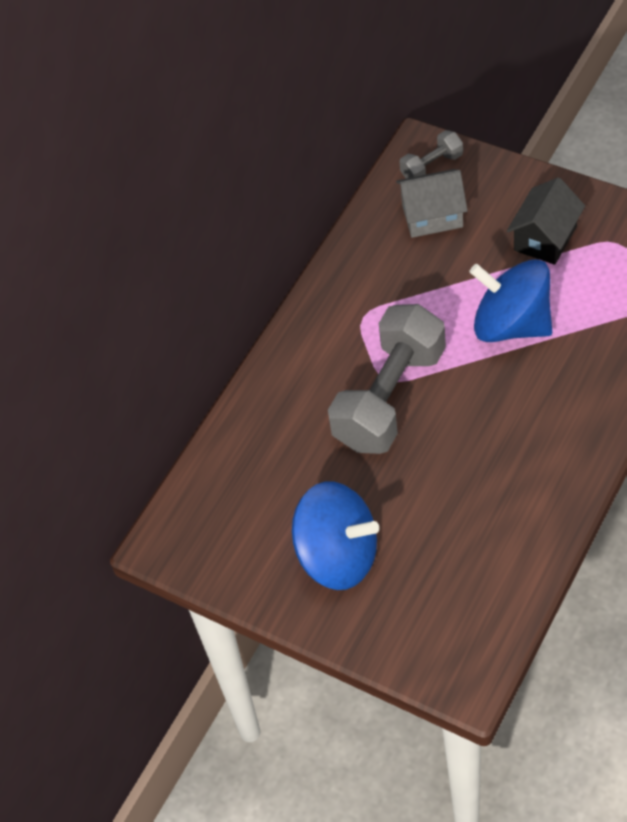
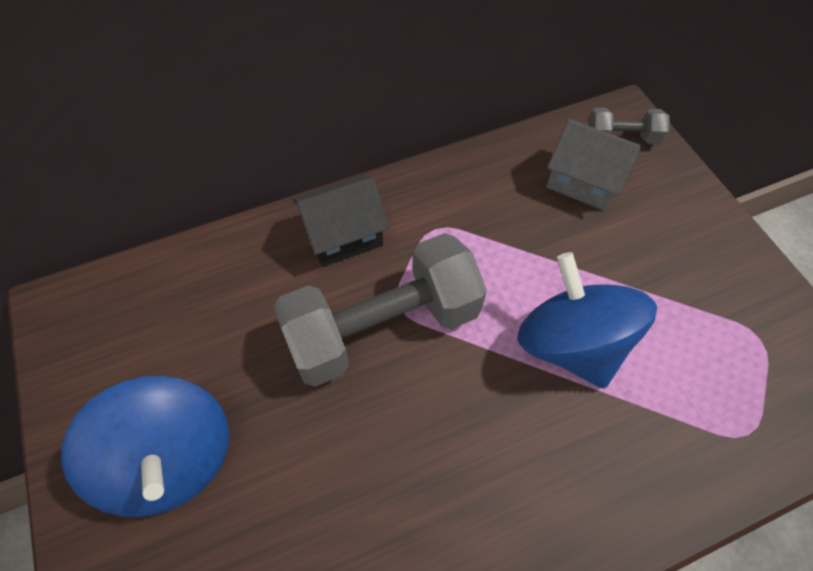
camera: 30 degrees right, 5 degrees up
black house [507,177,585,265] -> black house moved to [292,175,389,267]

